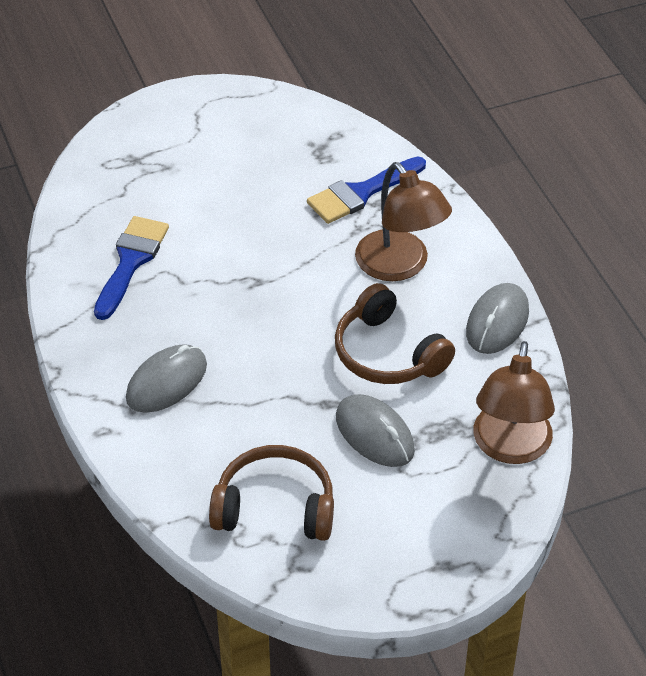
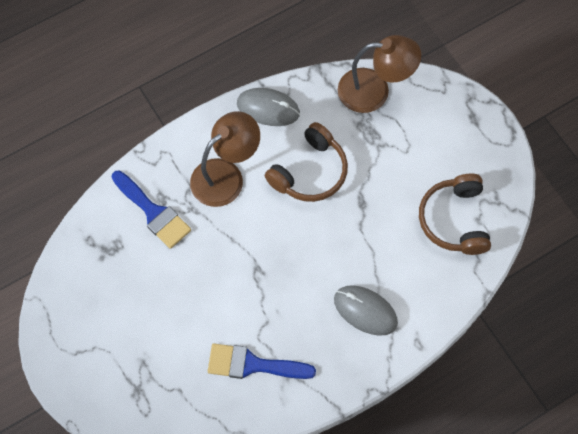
camera: 100 degrees left, 20 degrees up
grey mouse [336,394,415,467] -> none

